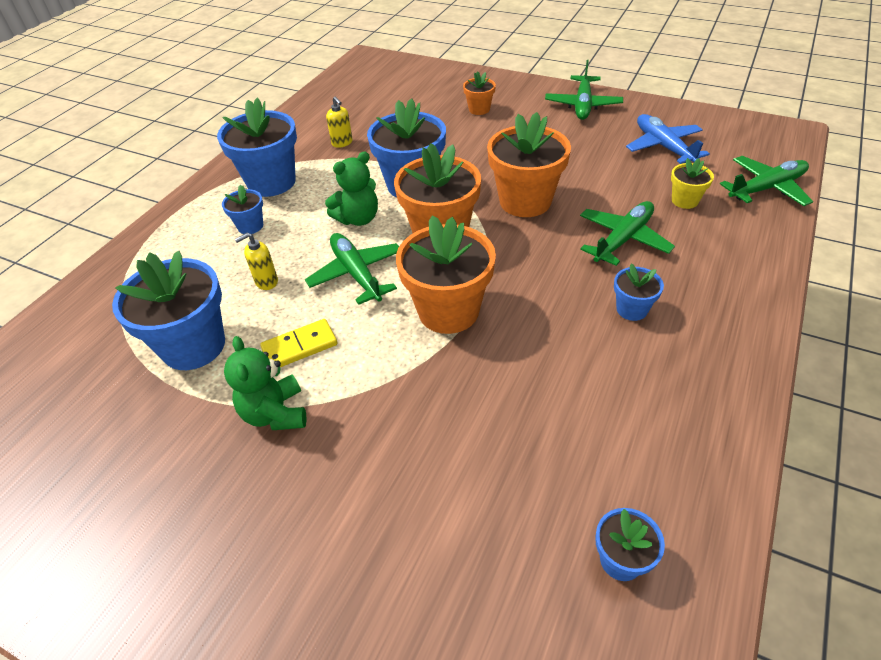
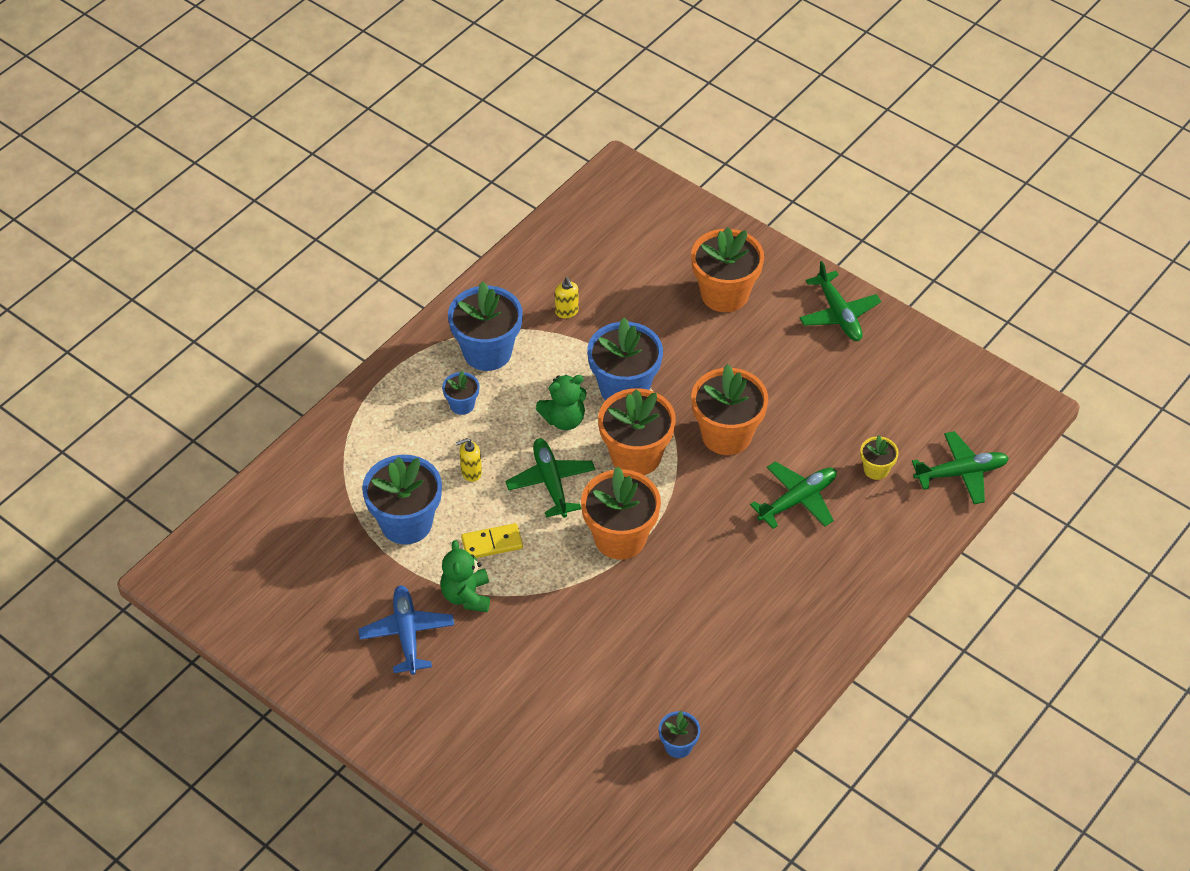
camera: 10 degrees right, 5 degrees up
orange flower pot [463,71,496,115] -> orange flower pot [691,227,764,312], size x2.03
green plane [545,60,623,120] -> green plane turned 45 degrees counterclockwise [799,261,881,341]
blue flower pot [614,264,664,321] -> none
blue plane [626,114,710,164] -> blue plane moved to [358,585,454,675]

